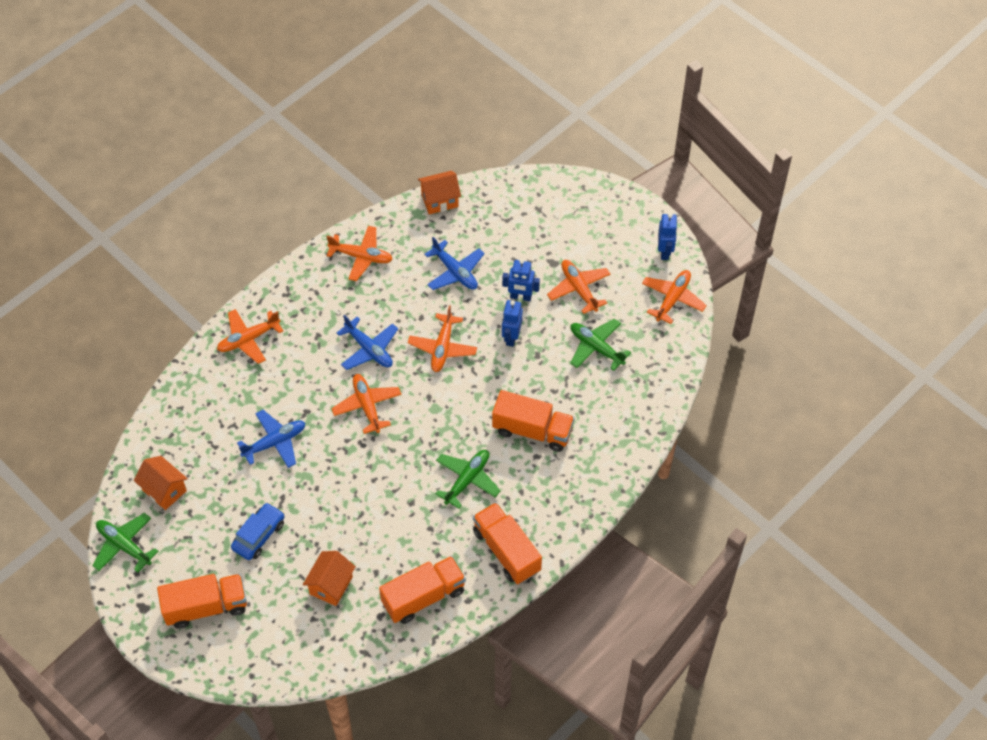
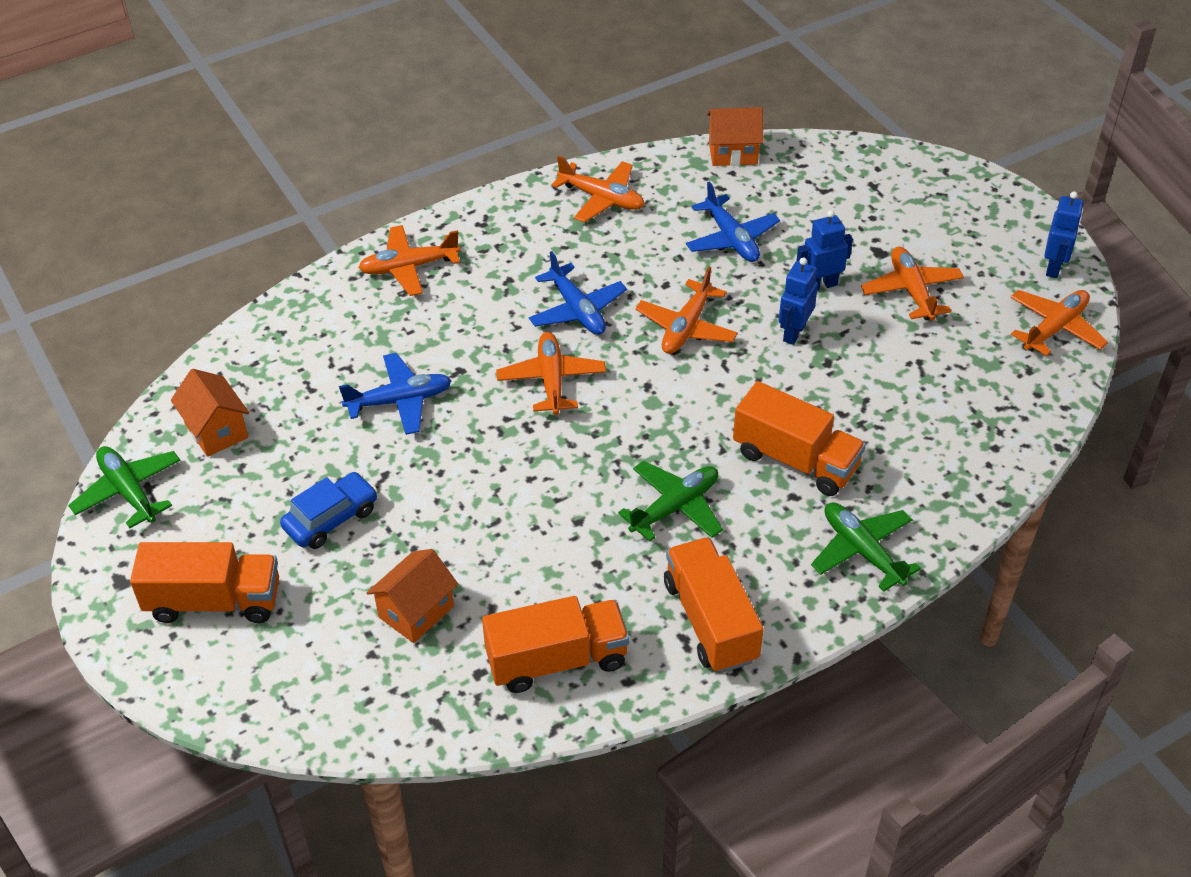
camera: 15 degrees right, 10 degrees down
blue robot [502,259,540,301] -> blue robot turned 135 degrees clockwise [796,210,853,291]
green plane [570,319,631,371] -> green plane moved to [811,502,921,592]

